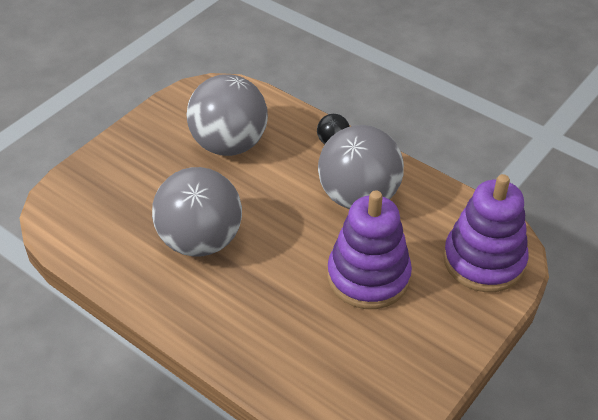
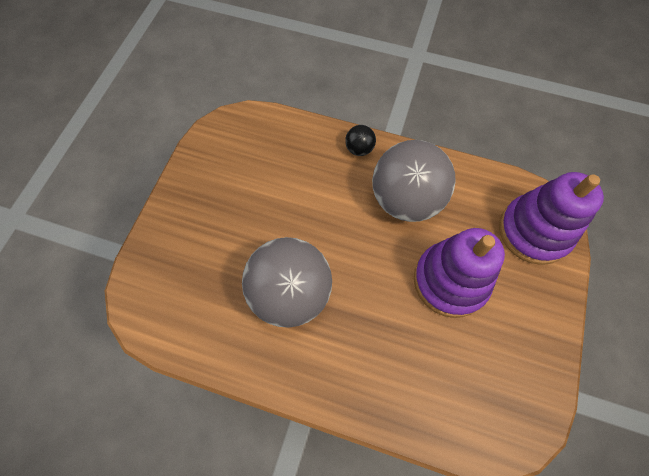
camera: 20 degrees left, 20 degrees up
grey ball [186,74,268,156] -> none

